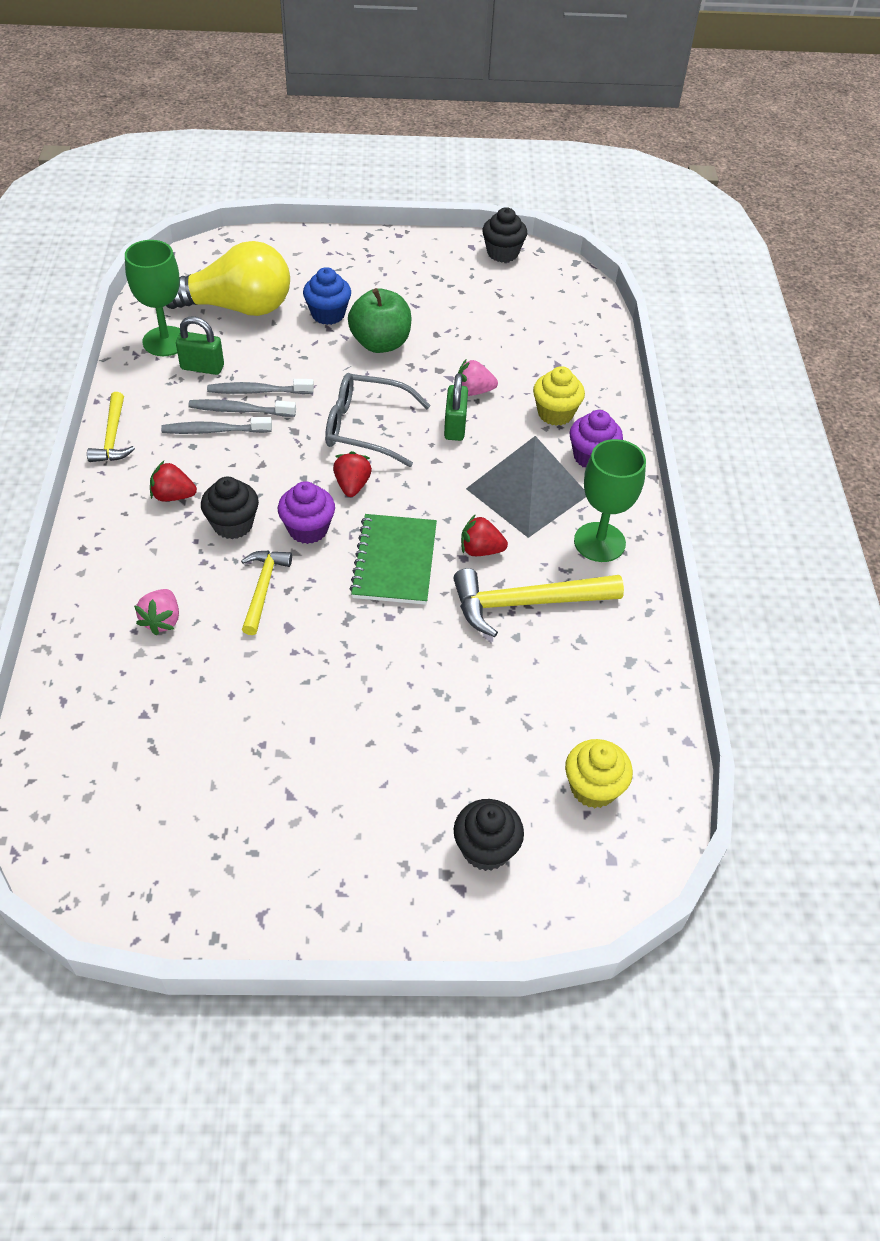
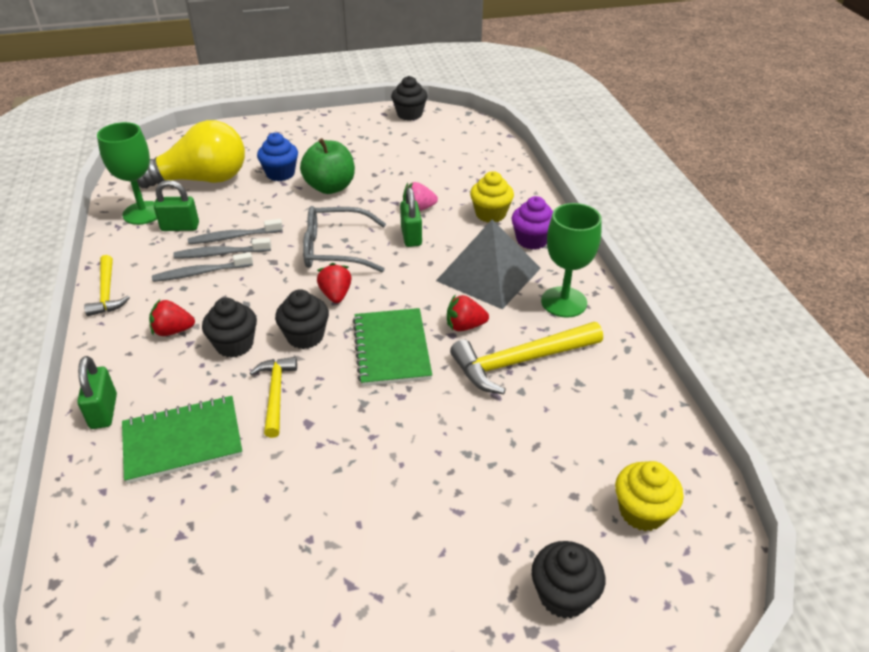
camera: 10 degrees left, 10 degrees down
pink strawberry [134,589,179,635] -> green notebook [122,396,243,484]
purple cupcake [278,481,335,544] -> black cupcake [275,289,329,349]
none -> green padlock [77,356,117,429]

